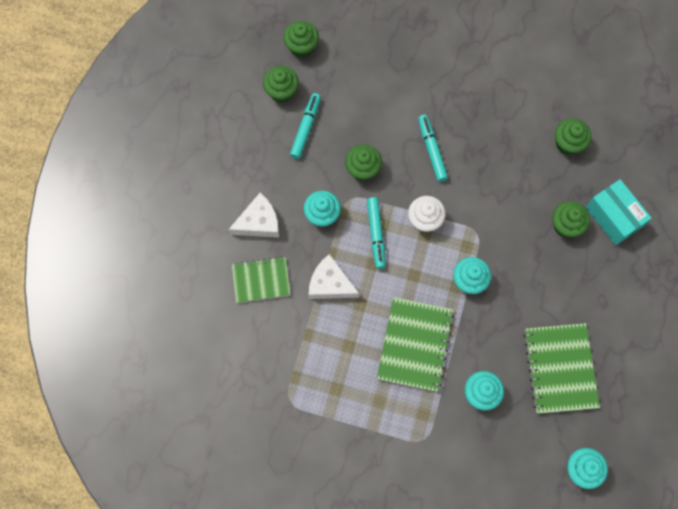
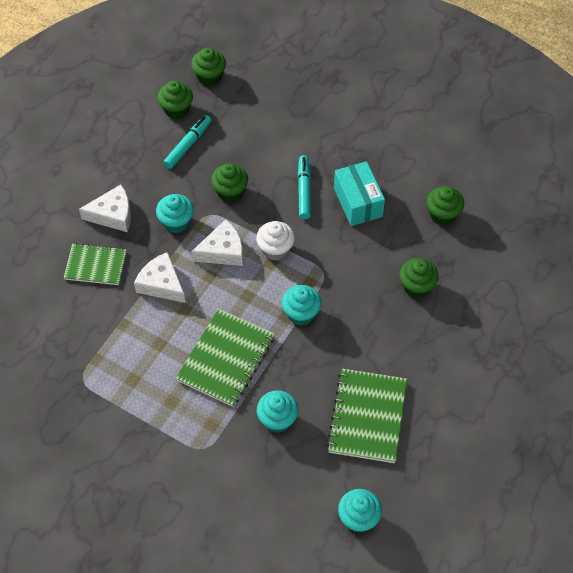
camera: 15 degrees right, 15 degrees down
turquoise marker [367,197,386,269] -> white cheese [191,219,243,266]
turquoise box [586,179,652,245] -> turquoise box moved to [334,161,385,226]

